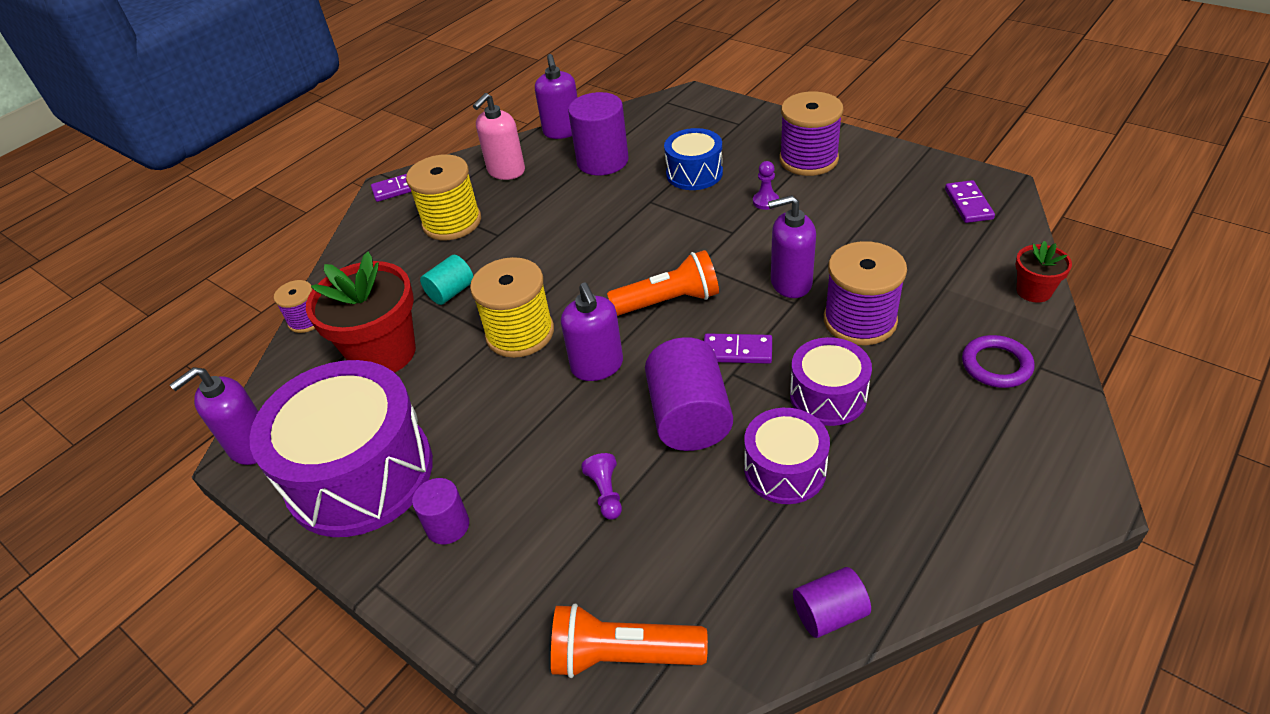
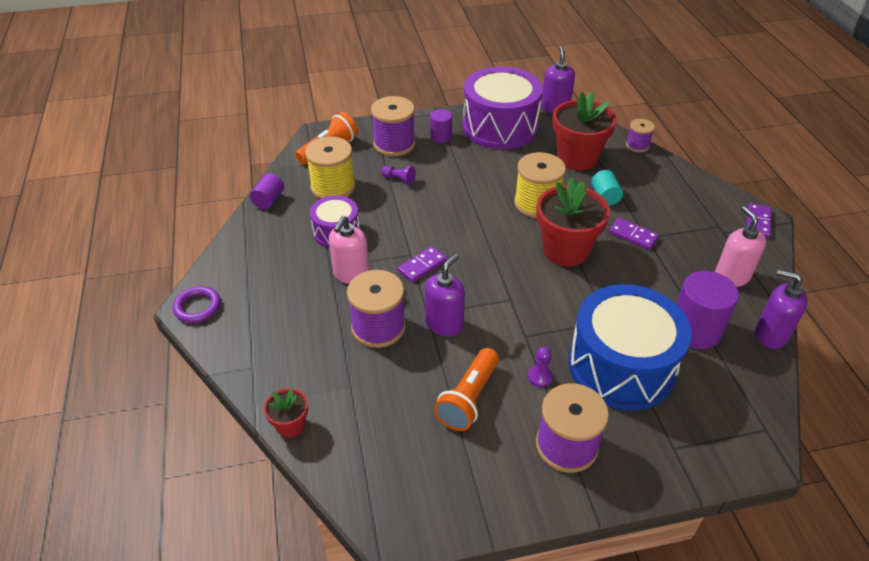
camera: 125 degrees right, 0 degrees up
yellow spool [406,154,481,240] -> yellow spool moved to [305,137,356,199]
purple soap dispenser [561,282,623,381] -> none
orange flashlight [607,250,719,316] -> orange flashlight moved to [434,348,499,431]
purple cylinder [645,337,733,451] -> none
blue drum [664,128,723,190] -> blue drum [569,284,691,410], size x1.90
purple drum [790,337,872,426] -> pink soap dispenser [329,216,370,284]
purple domino [945,180,995,223] -> purple domino moved to [609,218,659,250]
purple ring [962,335,1034,388] -> purple ring moved to [173,286,221,323]
none -> purple spool [371,96,415,156]
none -> red flower pot [536,177,610,266]

